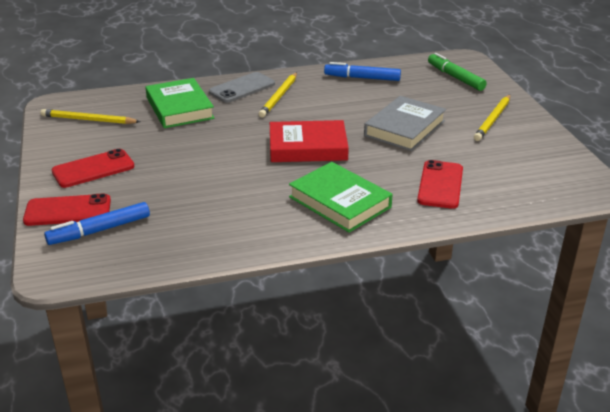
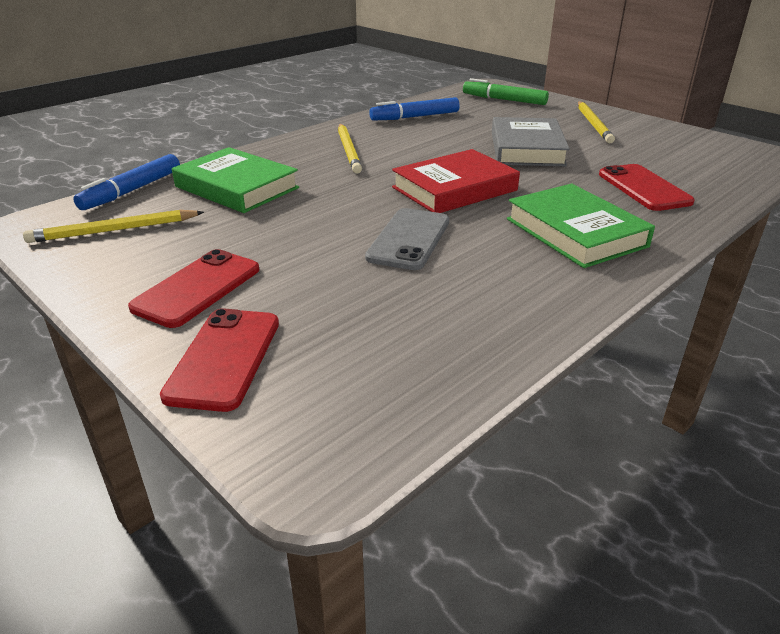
camera: 30 degrees left, 0 degrees up
red phone [23,193,111,226] -> red phone turned 45 degrees counterclockwise [160,308,279,412]
blue marker [44,202,150,245] -> blue marker moved to [73,154,180,210]
grey phone [209,72,275,103] -> grey phone moved to [365,208,449,270]
green book [289,162,393,233] -> green book turned 45 degrees clockwise [507,183,655,268]

